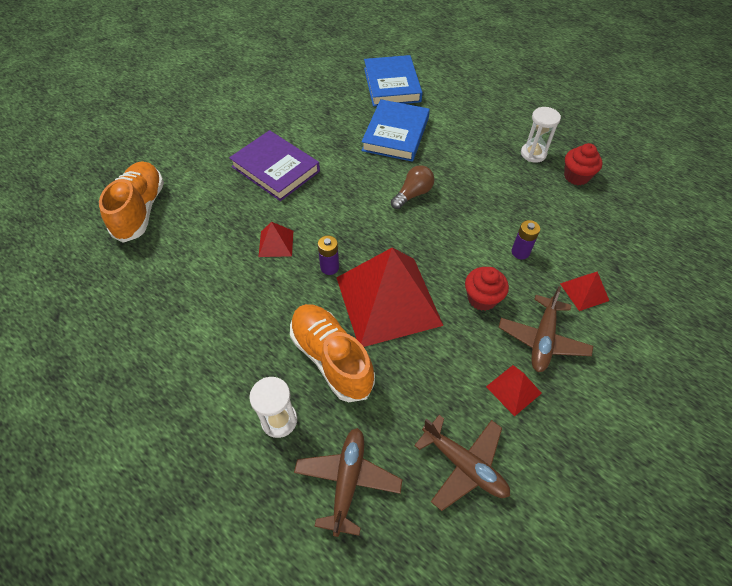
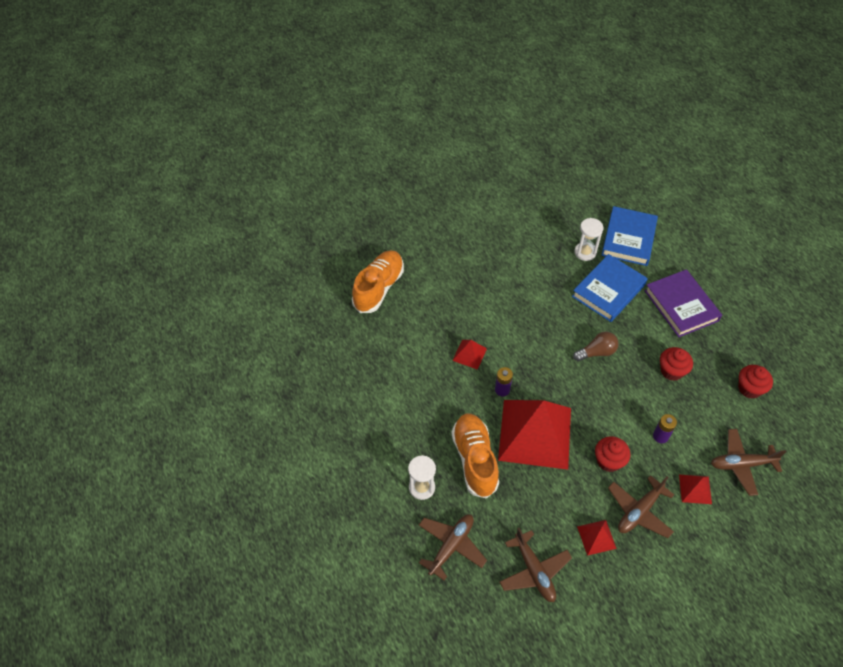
camera: 25 degrees right, 0 degrees up
purple book [229,130,320,201] -> purple book moved to [645,269,722,337]
white hourglass [521,107,561,163] -> white hourglass moved to [574,218,603,261]
none -> red cupcake [660,347,693,381]
none -> brown plane [711,429,786,496]

